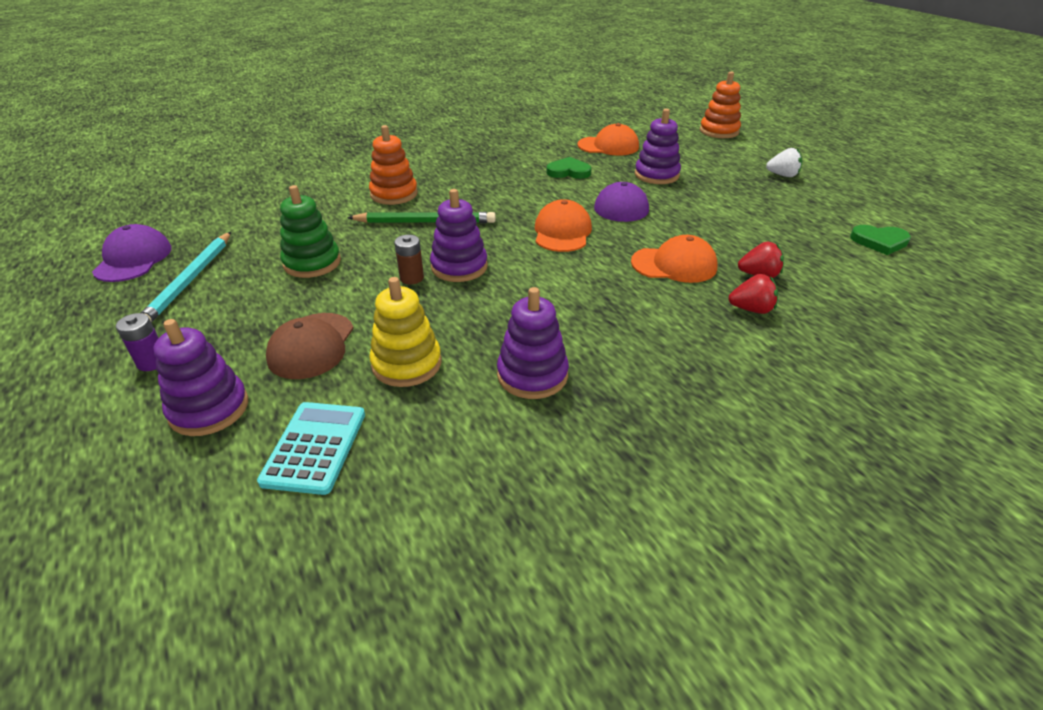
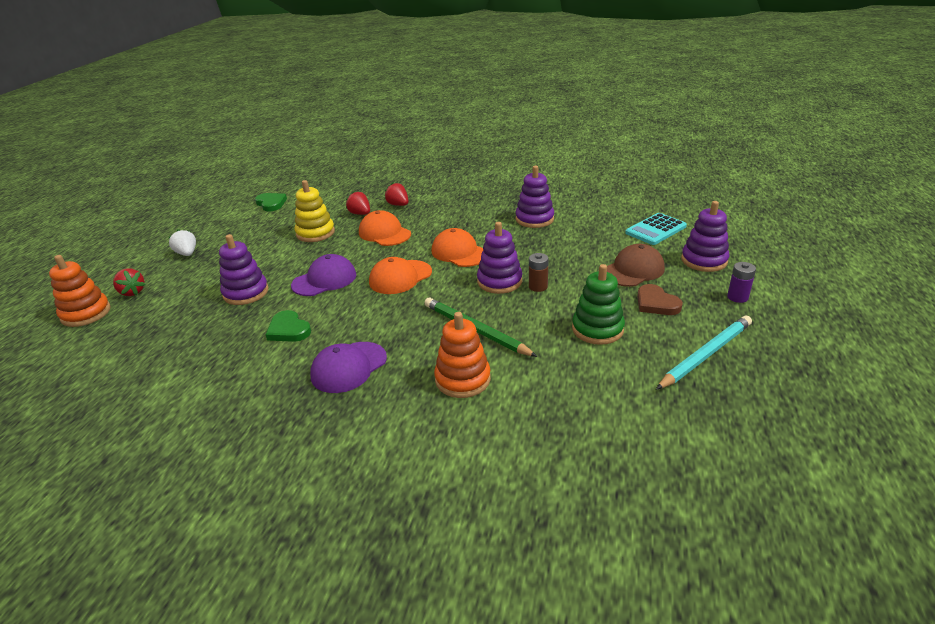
camera: 135 degrees left, 5 degrees down
purple cap [92,224,172,282] -> purple cap moved to [310,342,387,393]
yellow stacking toy [369,277,441,387] -> yellow stacking toy moved to [295,180,335,242]
orange cap [577,123,639,156] -> orange cap moved to [432,228,483,267]
none -> red strawberry [113,268,146,296]
none -> brown heart [637,284,683,315]

